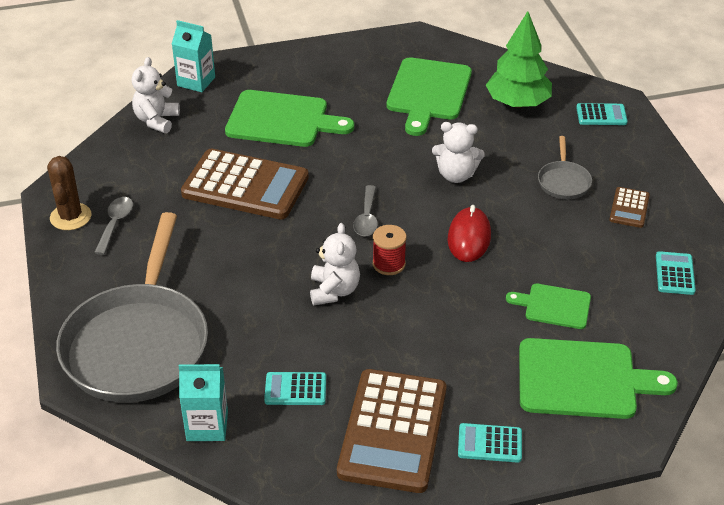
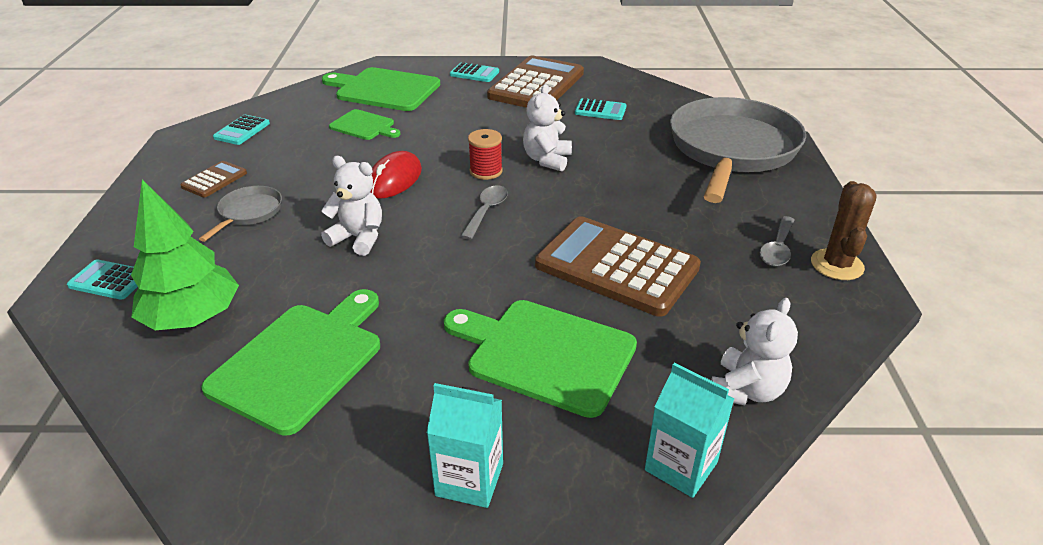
camera: 165 degrees left, 5 degrees down
turquoise carton [179,364,228,441] -> turquoise carton moved to [427,383,503,508]

